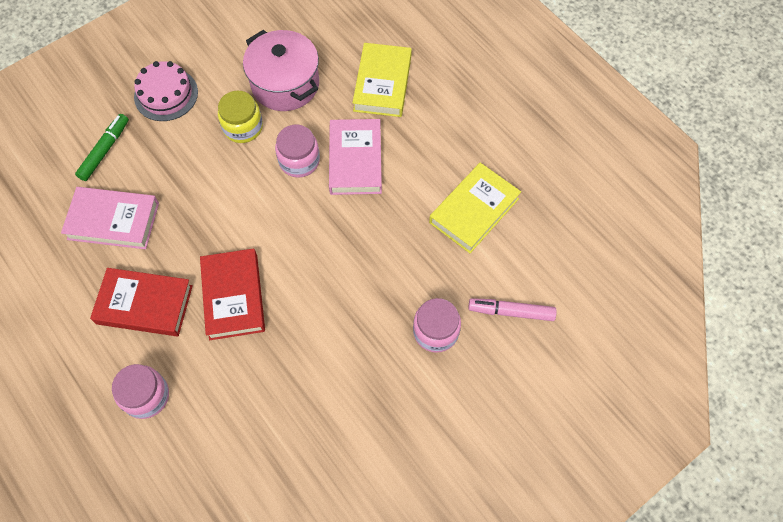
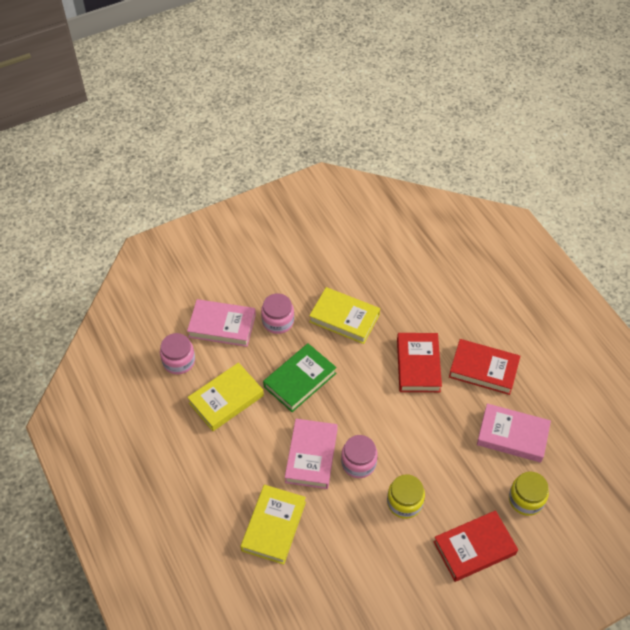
camera: 170 degrees left, 10 degrees down
green marker [75,114,129,181] -> yellow jar [509,472,549,516]
pink jar [112,364,169,419] -> pink jar moved to [160,333,195,374]
pink cake [134,61,198,121] -> red book [433,510,518,582]
pink pot [243,30,319,111] -> none
pink marker [468,298,557,321] -> pink book [187,299,256,347]
none -> green book [263,344,337,412]
none -> yellow book [309,287,380,344]

